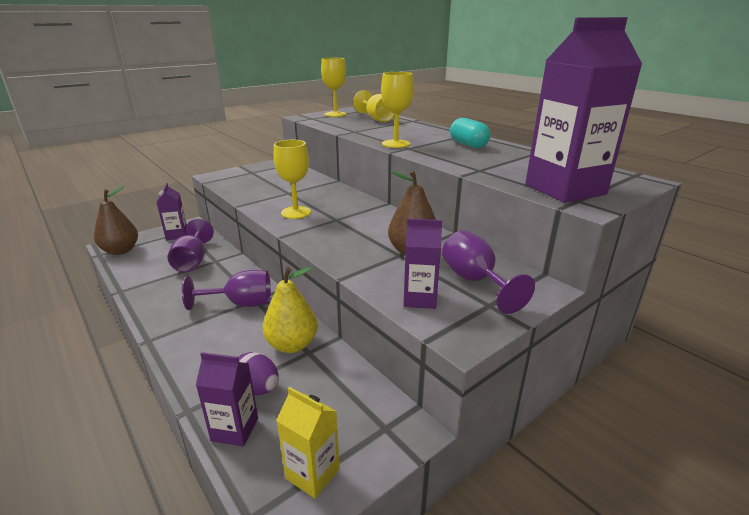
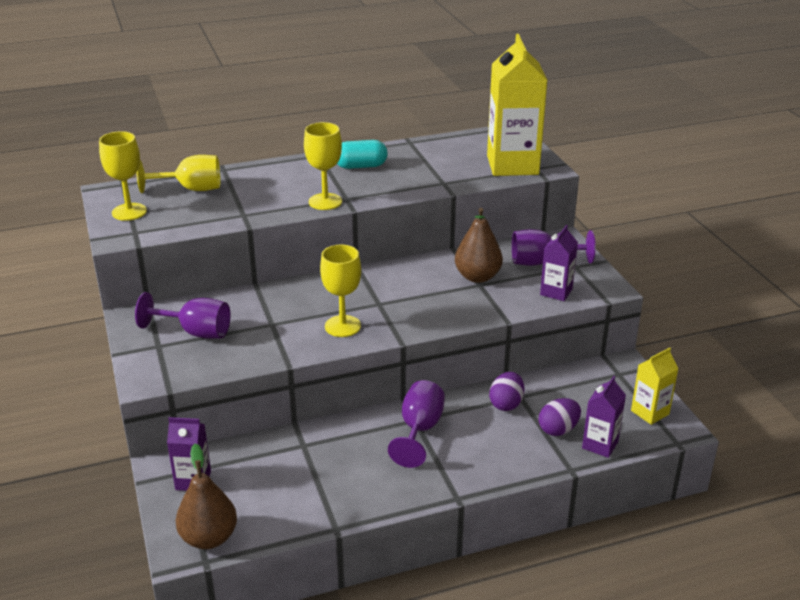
camera: 70 degrees left, 5 degrees up
purple goblet [167,219,214,272] -> purple goblet moved to [135,292,231,339]
yellow pear [262,267,318,353] -> purple egg [489,372,524,411]
purple carton [525,17,643,203] -> yellow carton [487,34,548,176]

